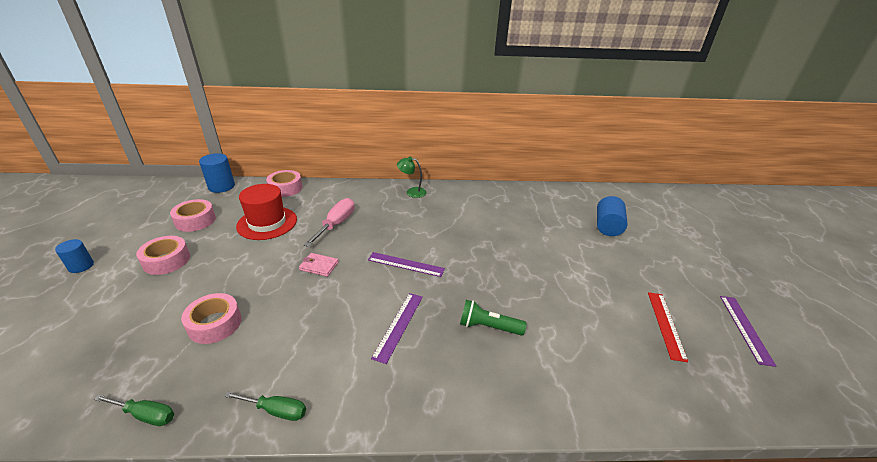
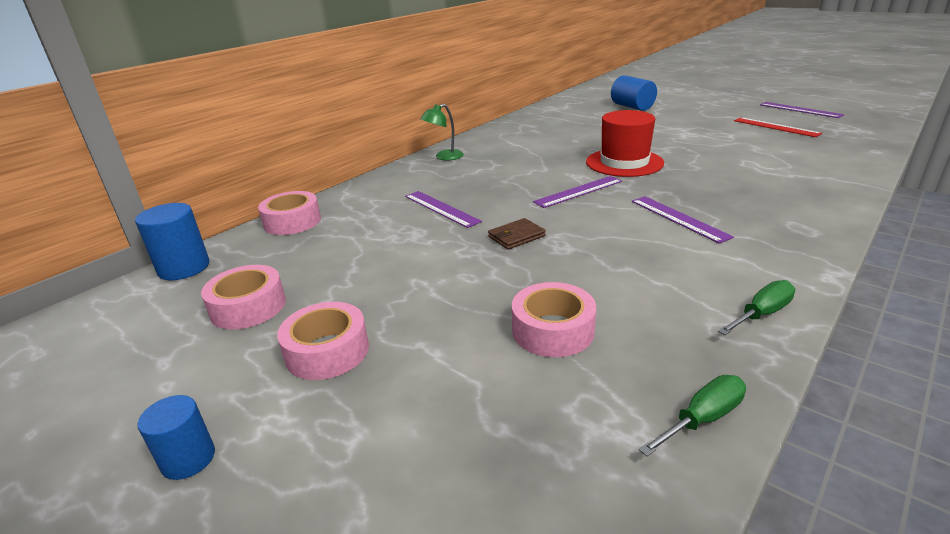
camera: 45 degrees left, 5 degrees down
red hat [236,184,297,240] -> red hat moved to [586,110,664,177]
pink wallet [299,253,339,277] -> brown wallet [488,218,546,250]
pink screwdriver [304,198,355,247] -> purple ruler [405,191,482,228]
green flashlight [460,300,526,336] -> none

